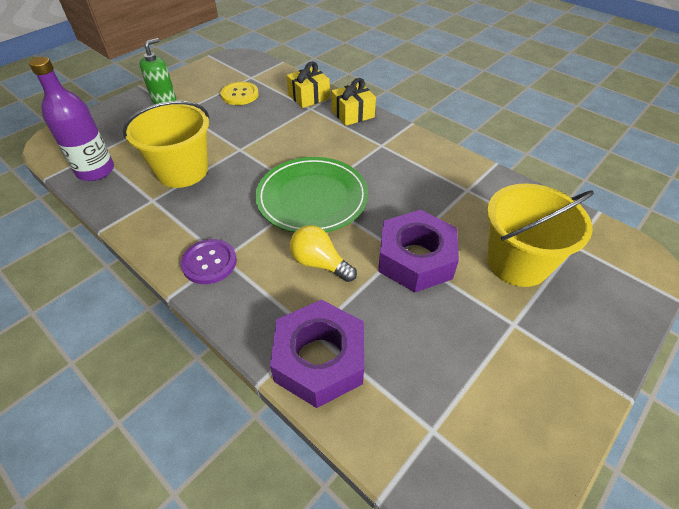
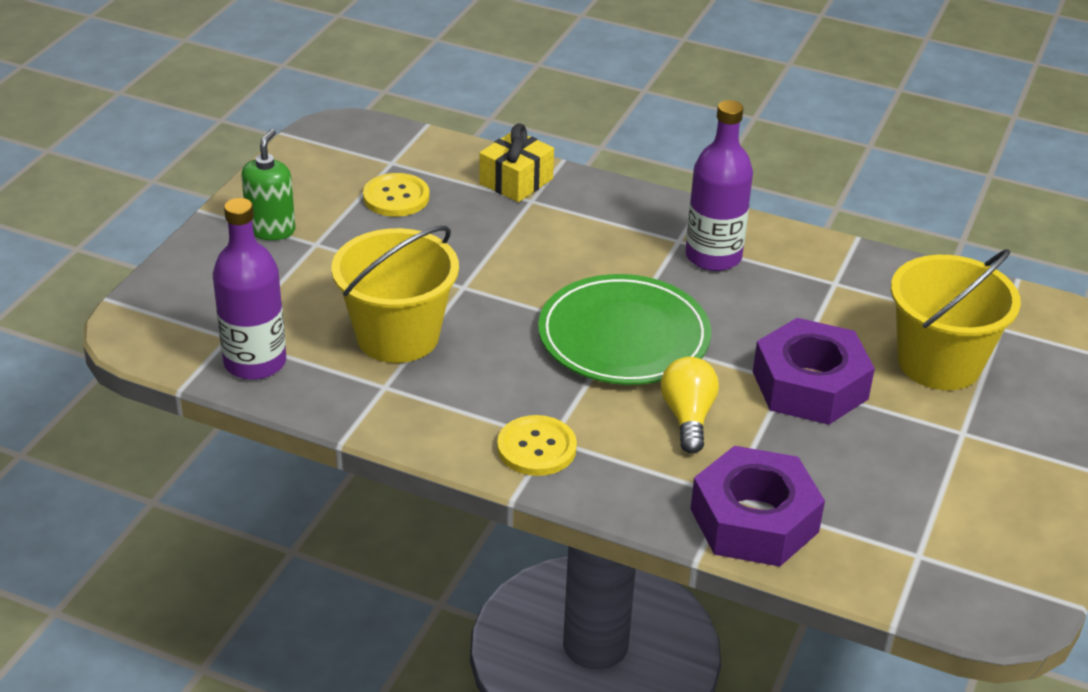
camera: 20 degrees left, 10 degrees down
purple button [181,239,237,284] -> yellow button [497,415,577,476]
yellow light bulb [290,225,357,282] -> yellow light bulb turned 75 degrees clockwise [661,357,719,454]
yellow gift [331,78,376,126] -> none
none -> purple bottle [685,100,753,271]

